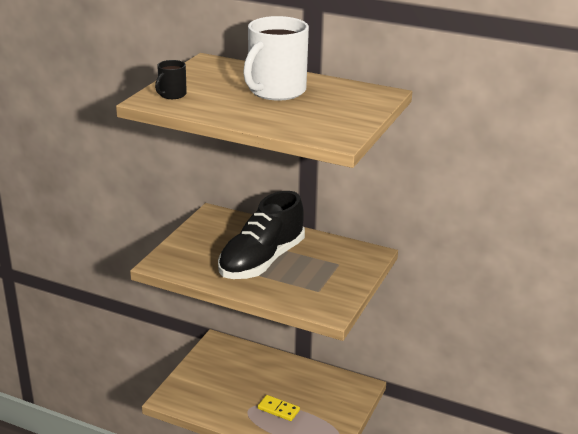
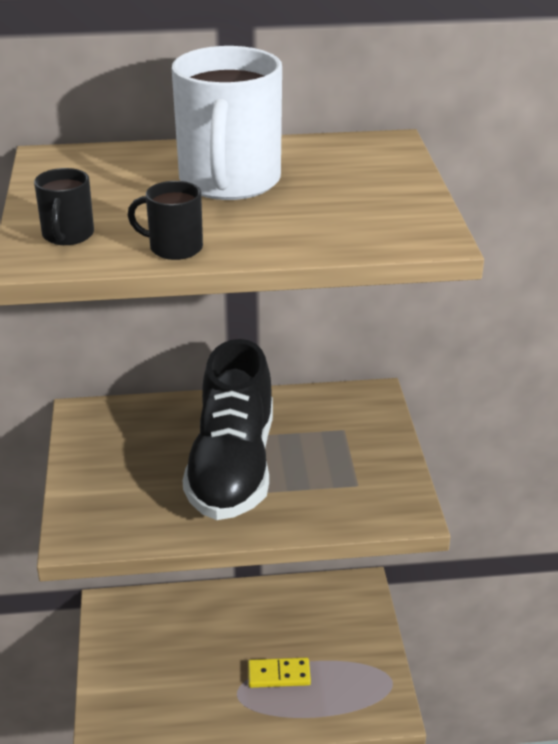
camera: 30 degrees left, 5 degrees up
none -> black mug [128,181,203,260]

